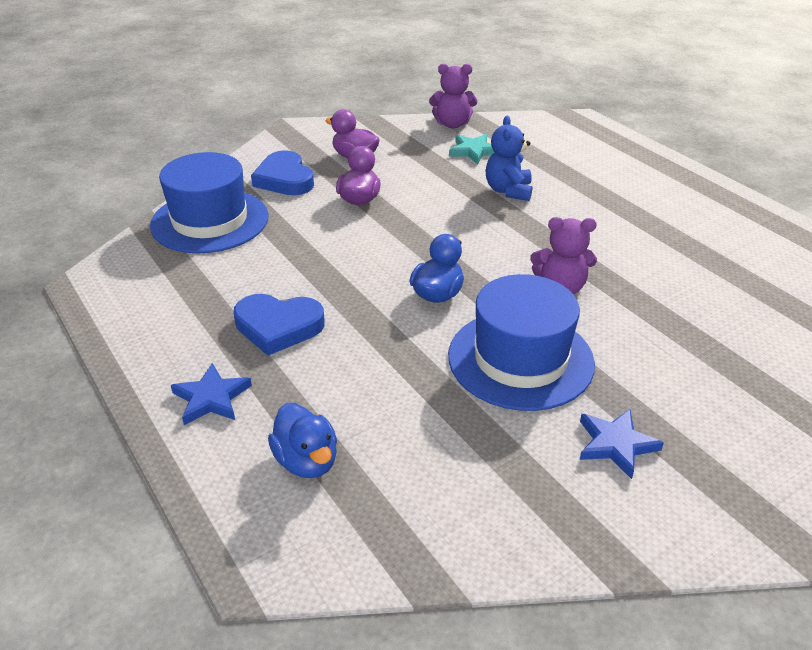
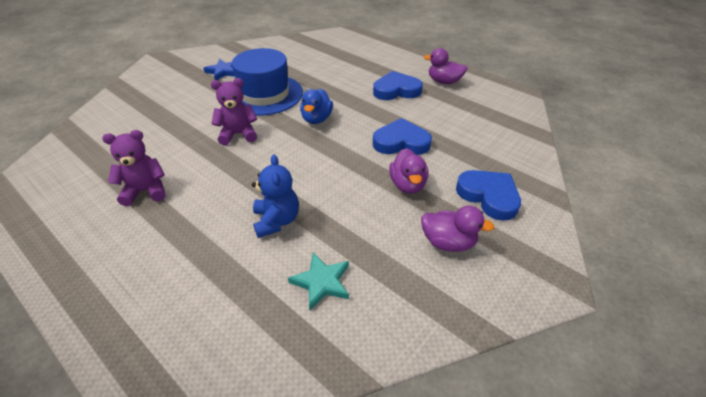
camera: 165 degrees right, 5 degrees up
blue hat [150,152,269,253] -> none
blue star [171,363,252,425] -> none
blue duck [268,403,337,478] -> none
purple teddy bear [429,64,478,128] -> purple teddy bear moved to [102,130,166,206]
none -> blue heart [373,118,432,155]
none -> purple duck [424,48,468,84]

